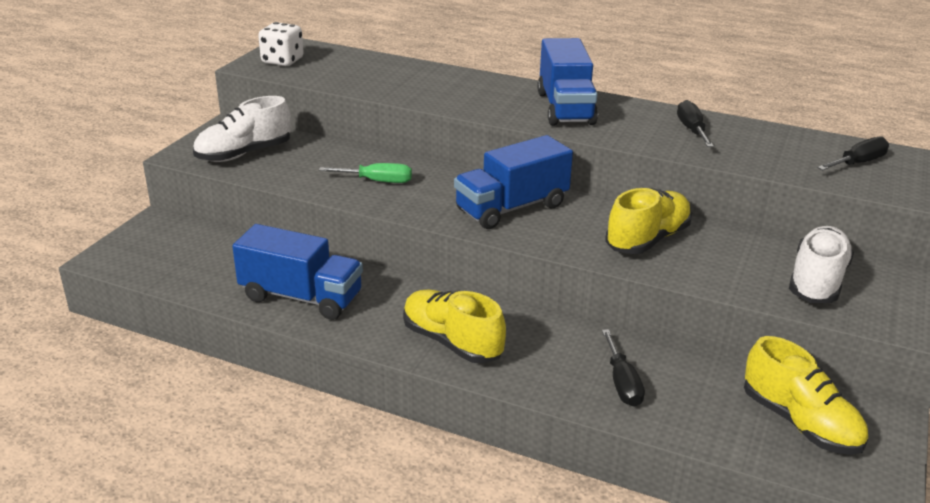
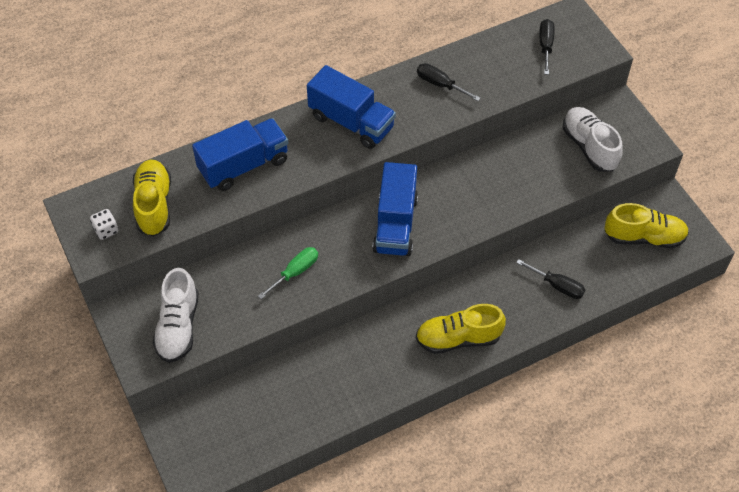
camera: 50 degrees left, 25 degrees up
blue truck [232,224,363,320] -> blue truck moved to [192,118,288,191]
white dice [258,22,304,66] -> white dice [90,209,118,240], size x0.64
yellow shoe [606,188,692,254] -> yellow shoe moved to [133,160,171,236]

